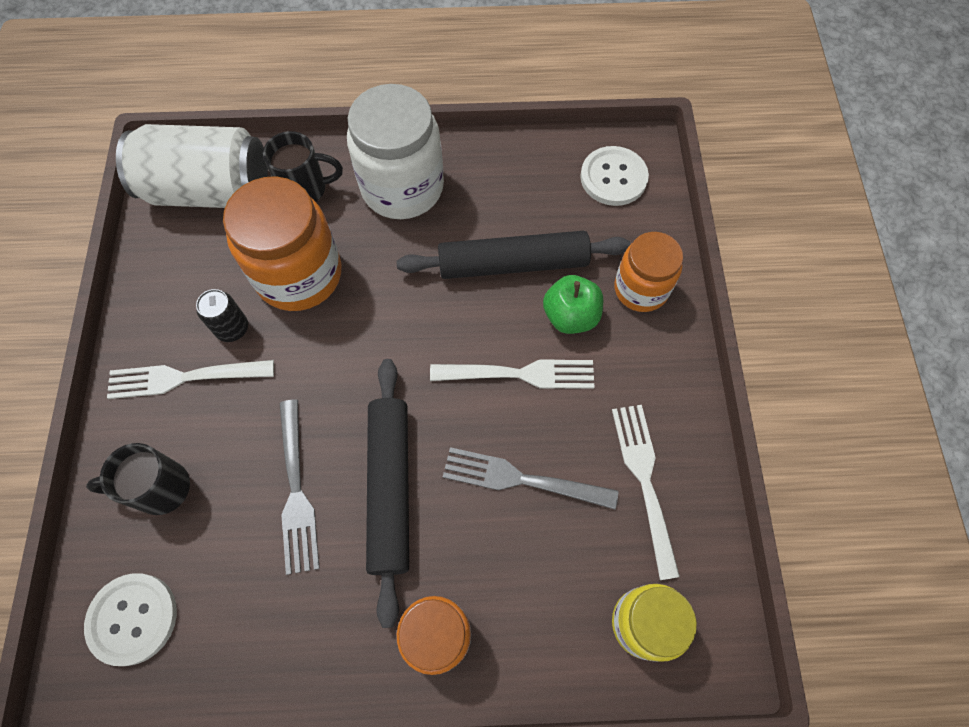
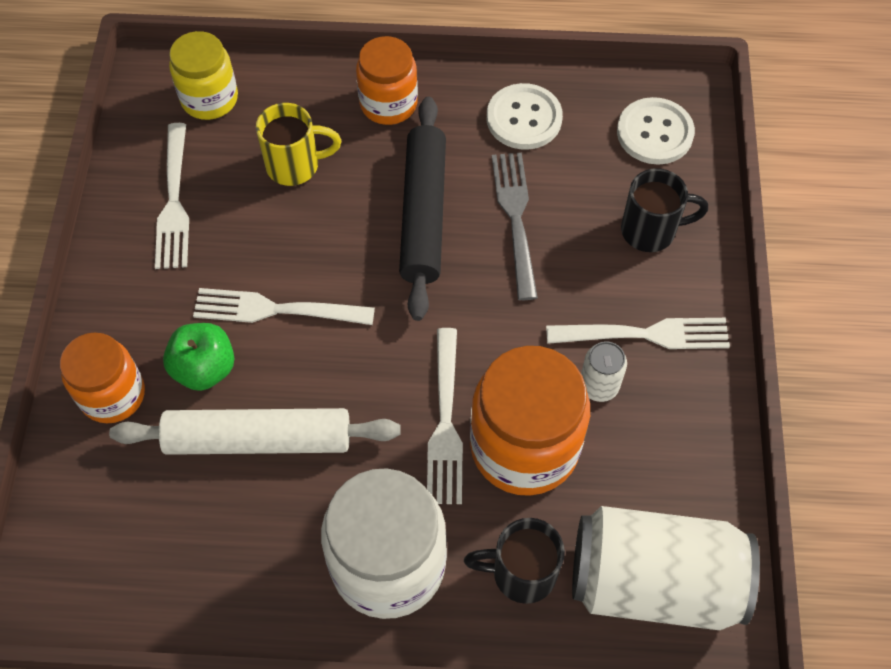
camera: 175 degrees left, 5 degrees down
black can [196,289,248,342] -> white can [581,341,627,402]
black rolling pin [396,231,631,279] -> white rolling pin [109,408,401,455]
grey fork [443,447,618,510] -> none
white button [580,146,649,206] -> white button moved to [487,83,563,150]
none -> yellow mug [256,103,341,186]
none -> white fork [427,328,463,504]

